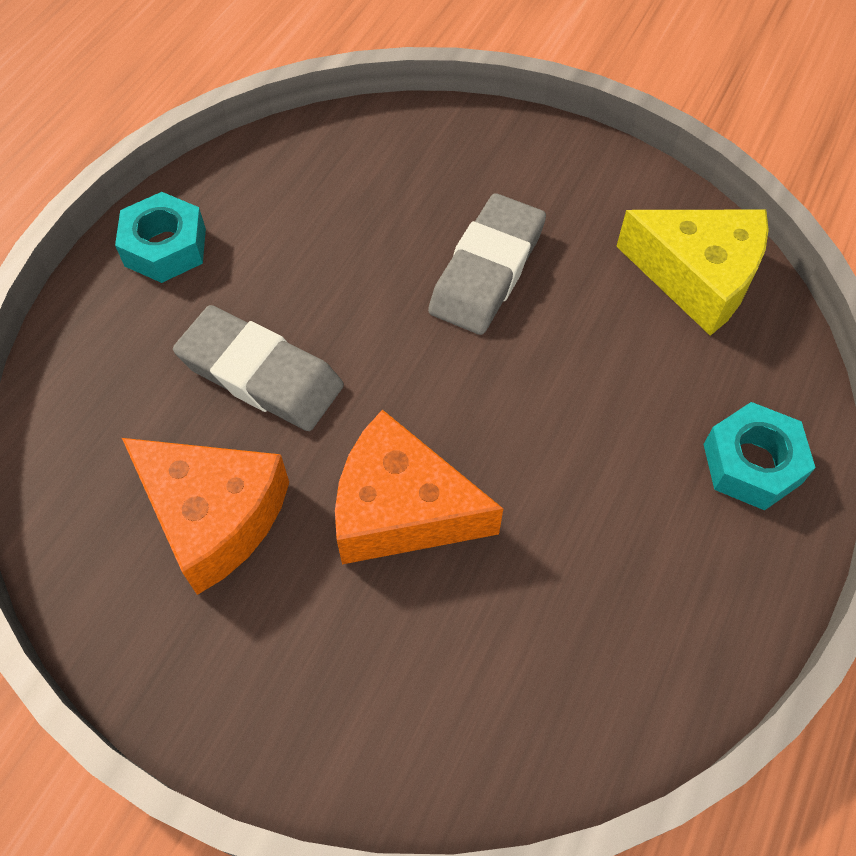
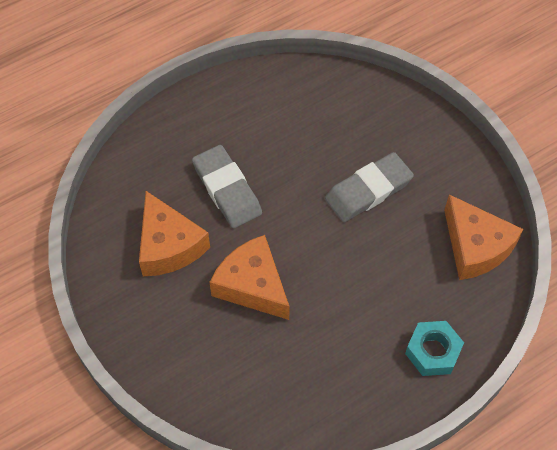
camera: 30 degrees right, 0 degrees up
turquoise nut [115,192,206,283] -> none
yellow cheese [616,210,769,336] -> orange cheese [444,194,523,280]

